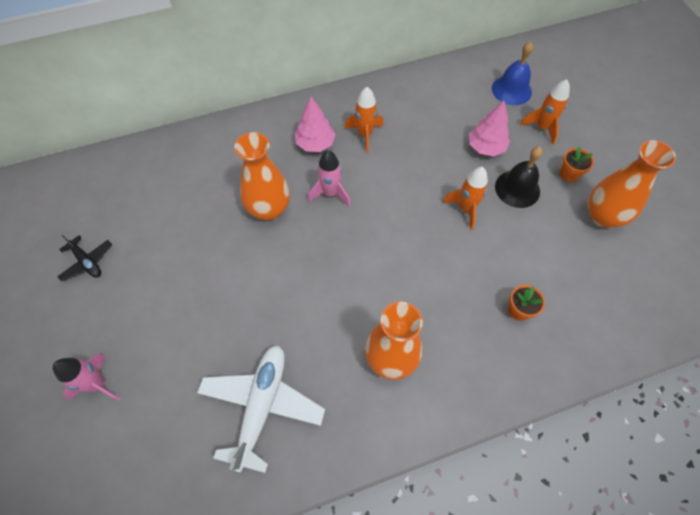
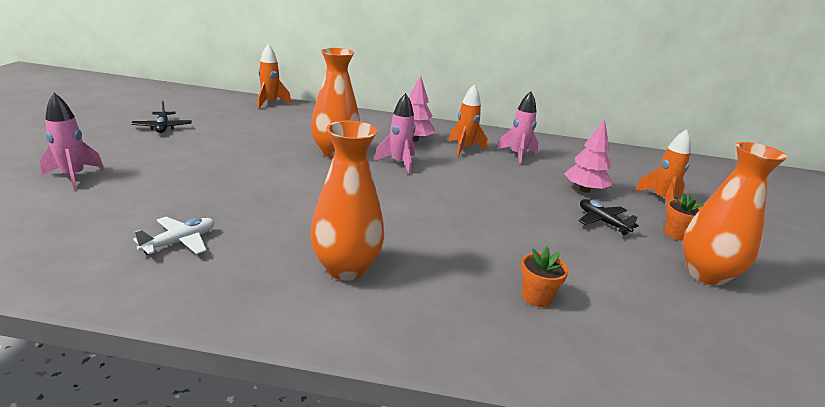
camera: 25 degrees right, 35 degrees down
white plane [197,345,325,473] -> white plane [133,217,215,255], size x0.52
orange rocket [443,167,488,230] -> orange rocket moved to [257,44,291,109]
blue bell [492,42,533,105] -> none
black bell [495,147,543,208] -> black plane [578,199,639,235]
none -> pink rocket [497,91,538,165]

